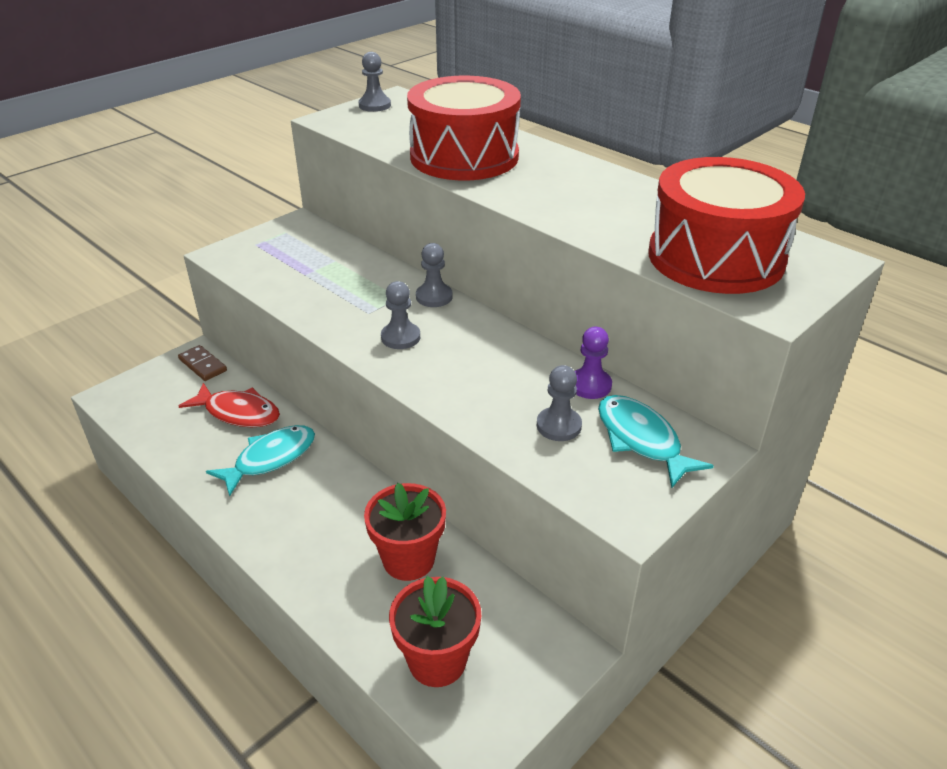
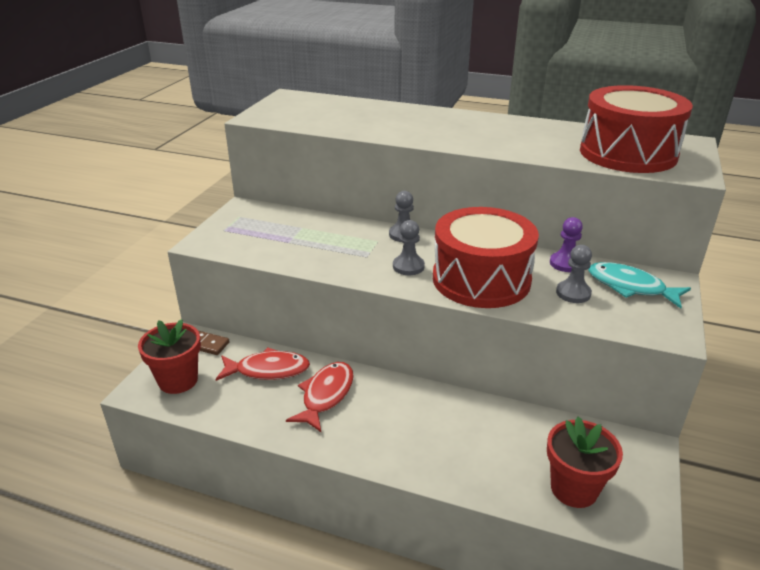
camera: 25 degrees left, 5 degrees down
turquoise fish [206,425,315,497] -> red fish [286,362,354,432]
grey pawn [359,52,391,112] -> none
red flower pot [364,483,446,581] -> red flower pot moved to [138,319,201,394]
red drum [407,76,521,180] -> red drum moved to [433,207,539,308]

